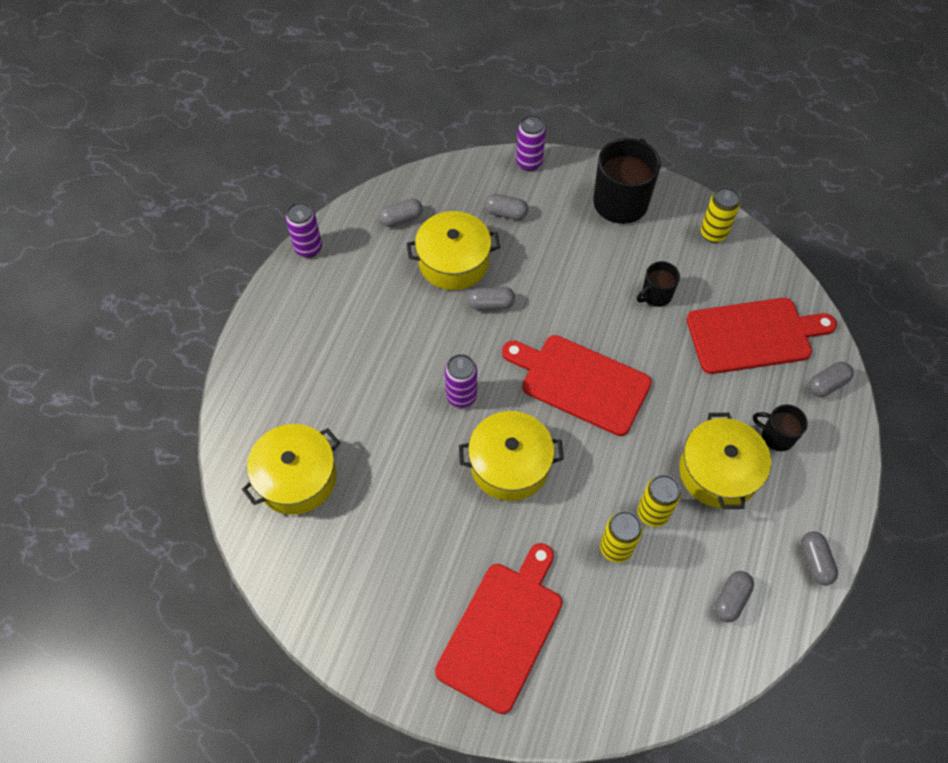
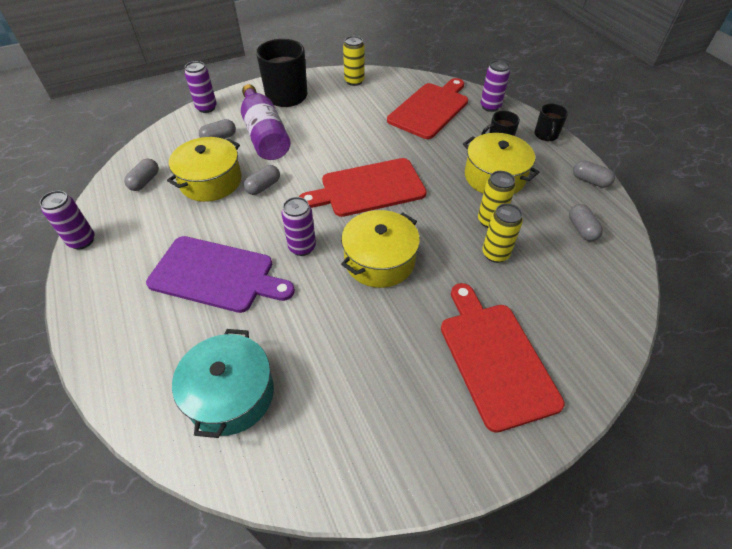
camera: 45 degrees left, 10 degrees down
yellow pot [242,424,340,515] -> turquoise pot [172,329,274,438]
black mug [637,261,680,307] -> black mug moved to [535,104,568,141]
grey capsule [809,362,854,397] -> purple can [480,60,510,112]
none -> purple cutting board [146,236,295,313]
none -> purple bottle [241,84,290,160]

